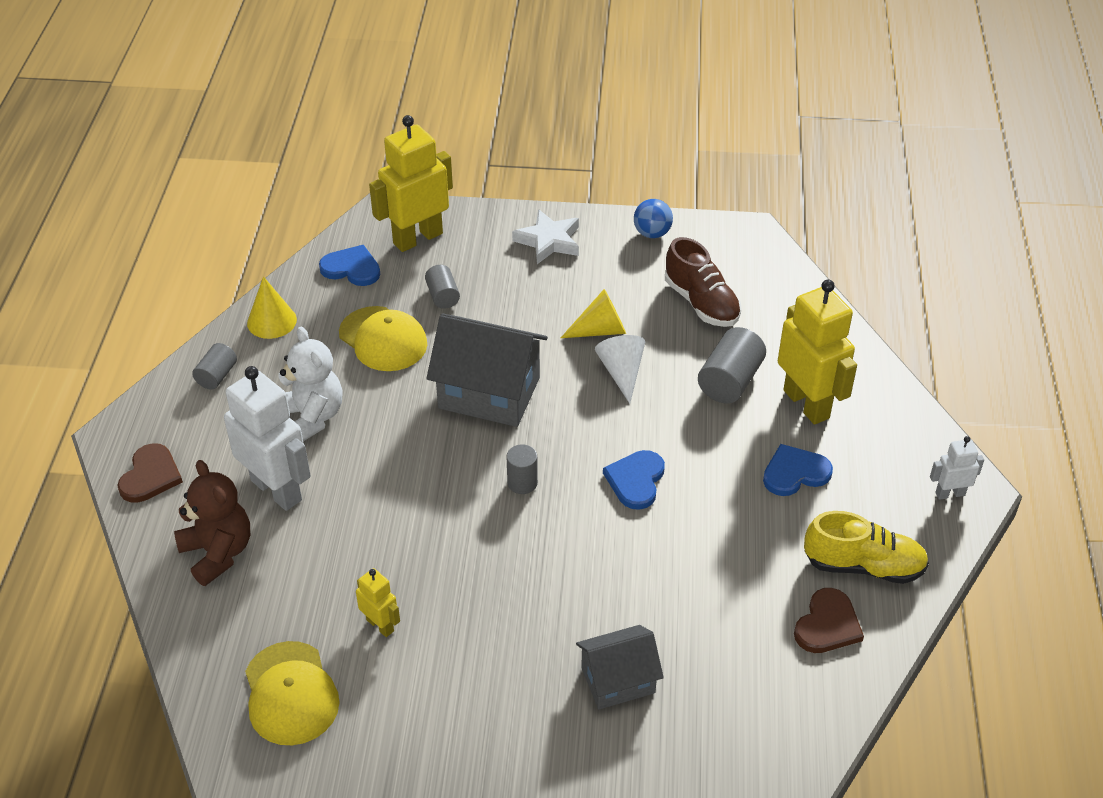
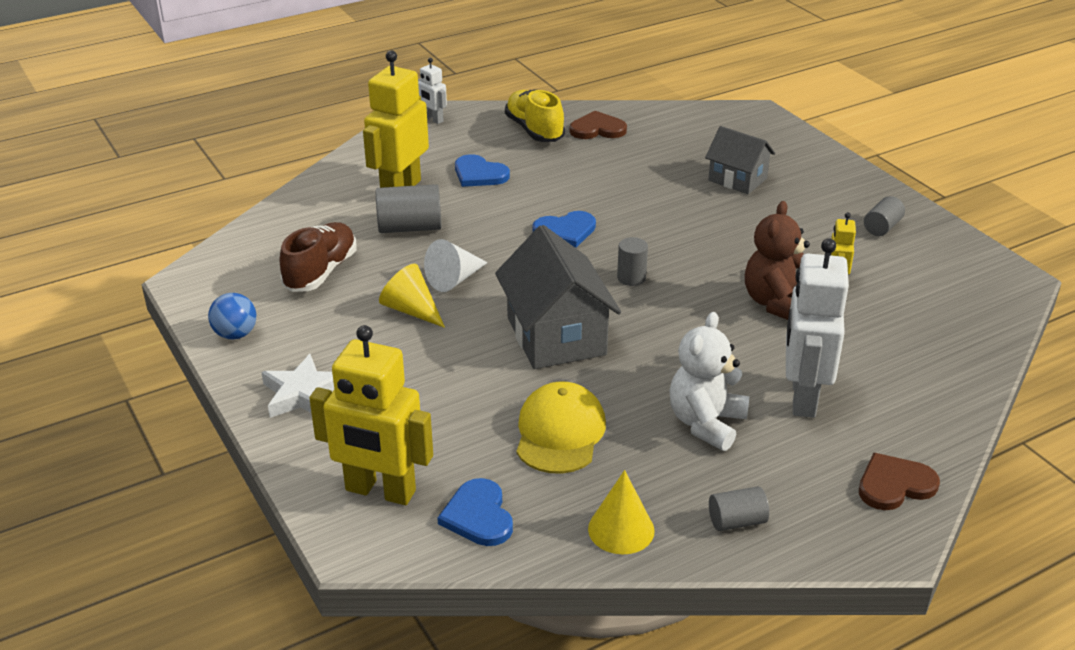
camera: 125 degrees left, 10 degrees down
brown teddy bear [174,460,250,586] -> brown teddy bear moved to [745,201,810,320]
yellow cap [245,641,339,745] -> none
grey cylinder [425,265,460,309] -> grey cylinder moved to [864,196,905,236]

